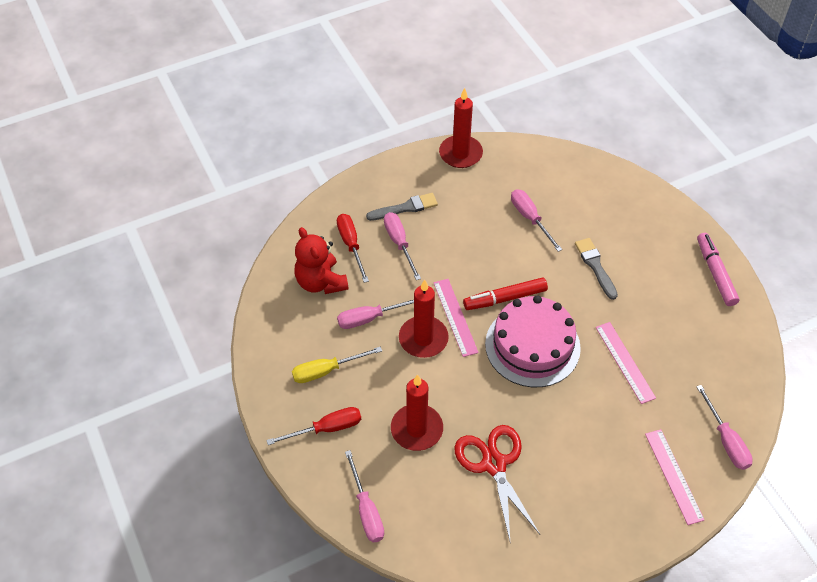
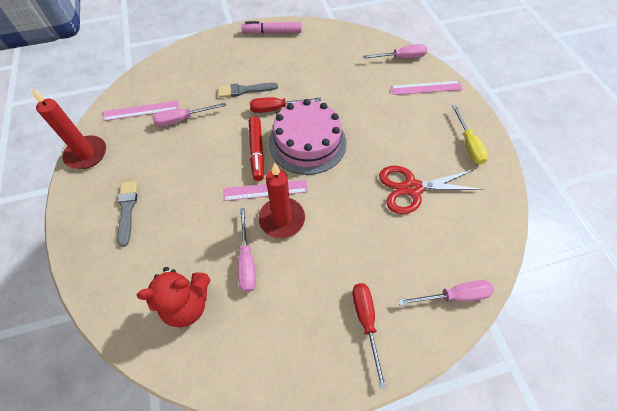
camera: 80 degrees left, 5 degrees up
yellow screwdriver [292,347,382,383] -> yellow screwdriver moved to [452,105,488,165]
red screwdriver [337,214,369,283] -> red screwdriver moved to [250,97,321,113]
pink screwdriver [384,212,421,280] -> none
red candle [391,374,443,451] -> none
pink ruler [596,322,656,404] -> pink ruler moved to [103,101,179,121]

